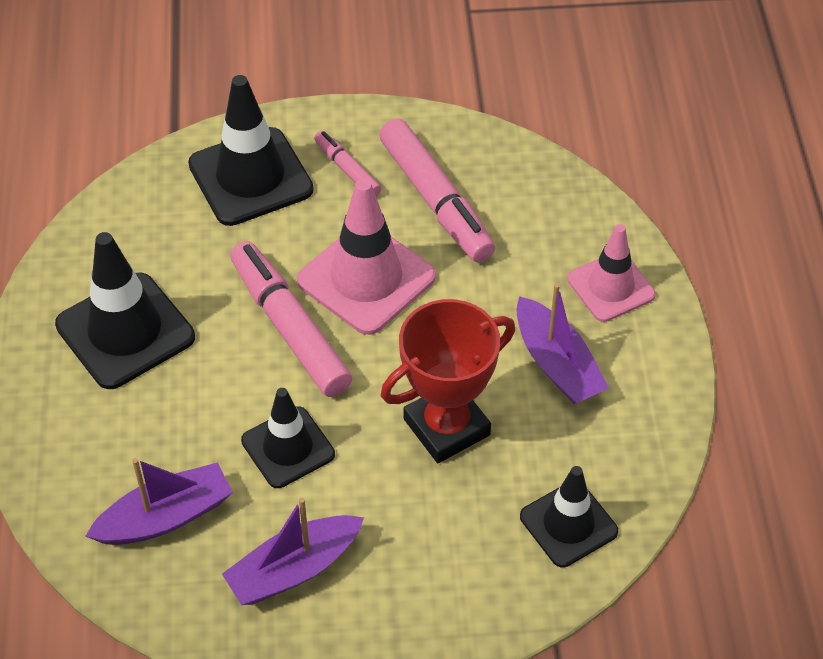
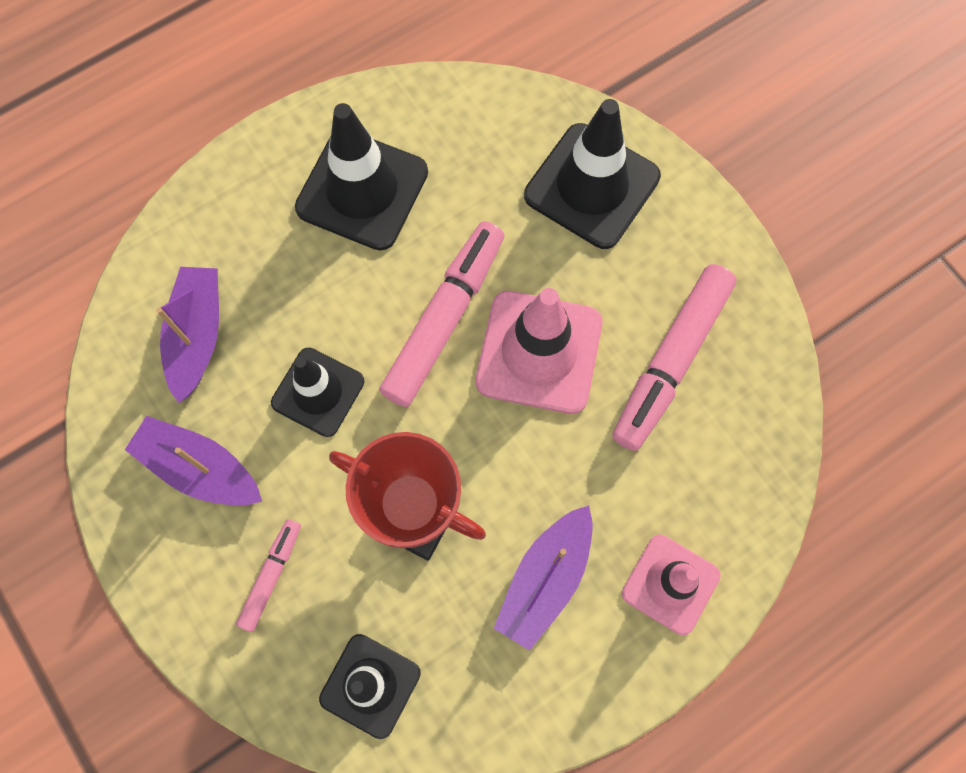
camera: 60 degrees right, 20 degrees up
purple boat [86,458,233,545] -> purple boat turned 120 degrees counterclockwise [156,267,219,403]
pink marker [314,131,381,196] -> pink marker moved to [236,519,301,632]

